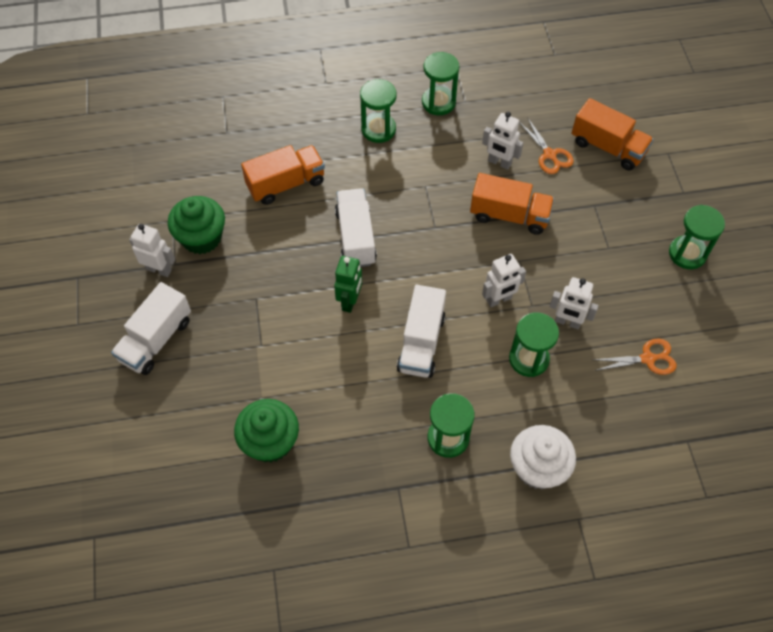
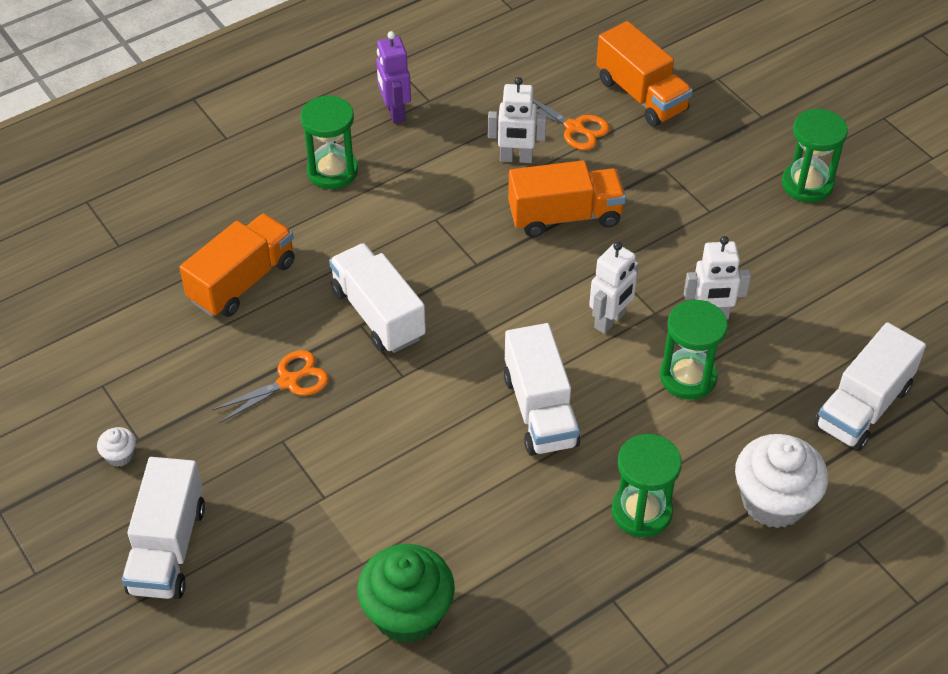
camera: 25 degrees left, 10 degrees down
white robot [129,224,175,277] -> white cupcake [97,427,136,467]
green cupcake [168,196,225,254] -> none
green robot [334,256,362,313] -> none
green hourglass [422,52,459,115] -> purple robot [376,31,411,124]
orange truck [572,98,654,170] -> orange truck turned 45 degrees clockwise [596,21,693,127]
orange scissors [593,339,677,375] -> orange scissors moved to [212,350,329,423]
none -> white truck [814,322,926,451]

